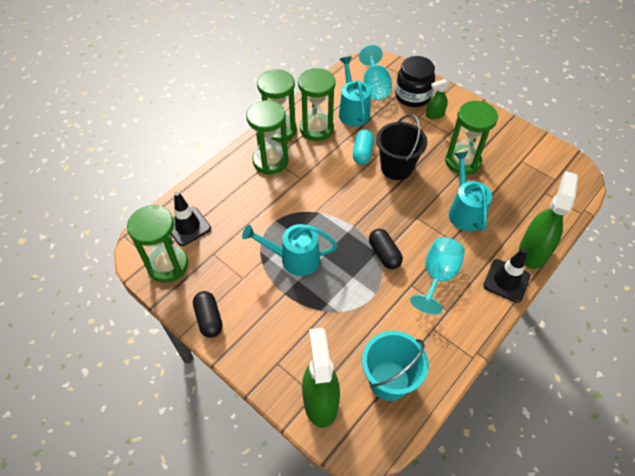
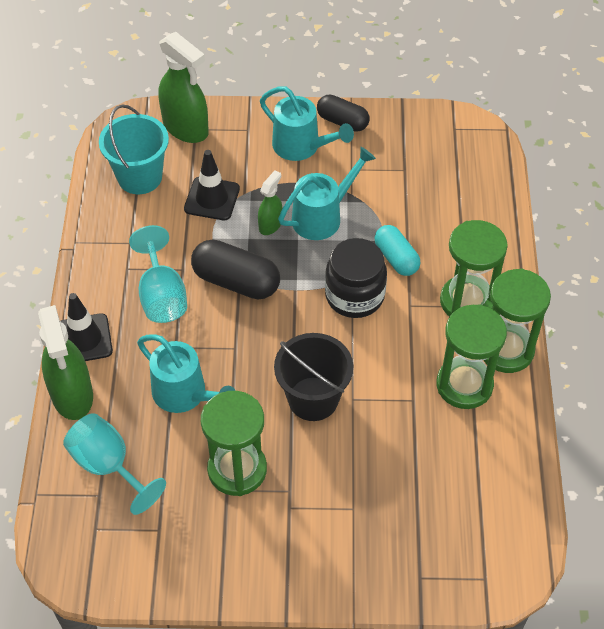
camera: 140 degrees right, 0 degrees up
green hourglass [127,205,188,283] -> none
black traffic cone [171,191,211,246] -> black traffic cone moved to [184,150,240,220]
turquoise watering can [339,56,371,126] -> turquoise watering can moved to [260,87,354,161]
turquoise capsule [353,130,374,165] -> turquoise capsule moved to [374,225,420,276]
turquoise goblet [359,45,392,100] -> turquoise goblet moved to [63,413,166,515]
black capsule [369,229,403,269] -> black capsule [191,240,280,299], size x1.51
black jar [395,56,435,107] -> black jar moved to [325,238,387,318]
green spray bottle [426,79,450,119] -> green spray bottle moved to [258,170,282,235]

